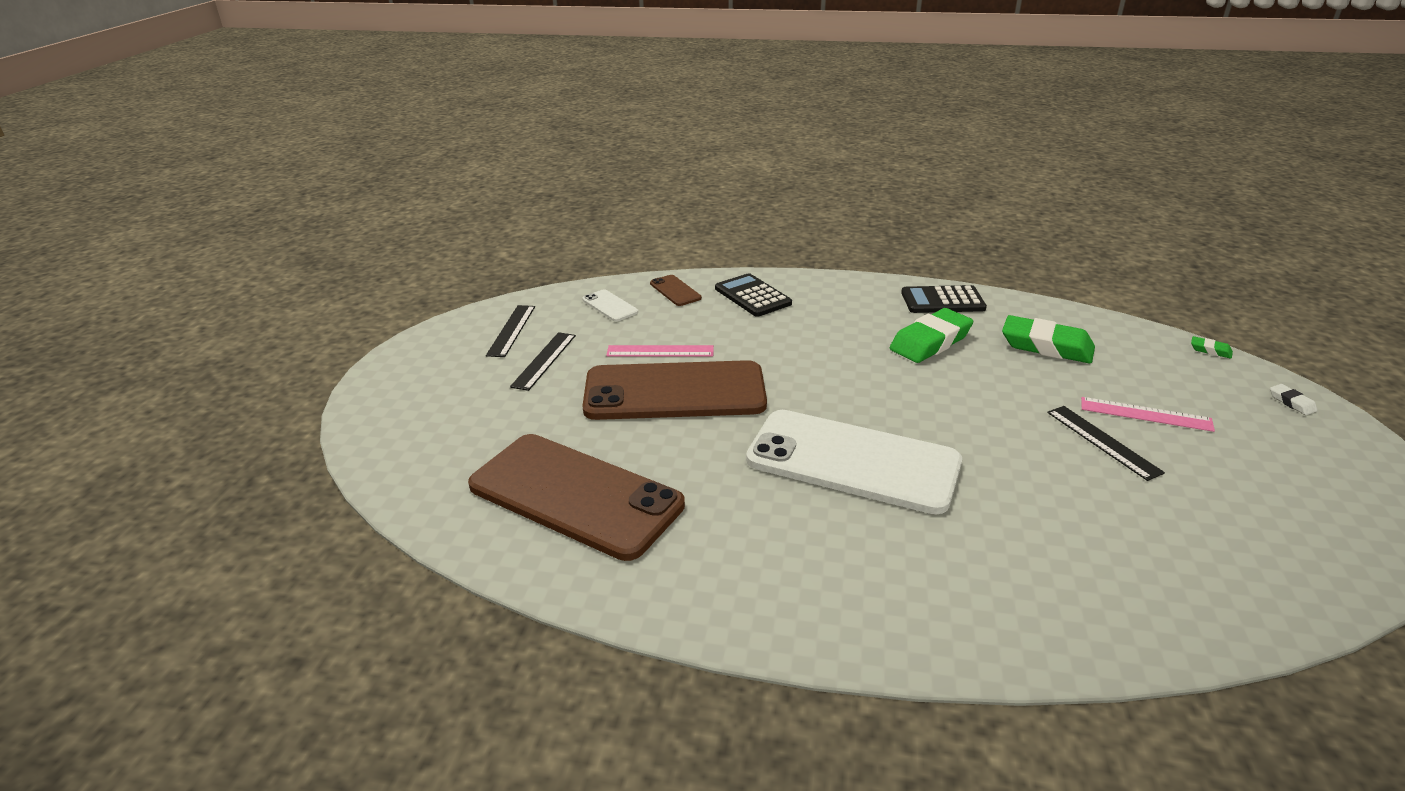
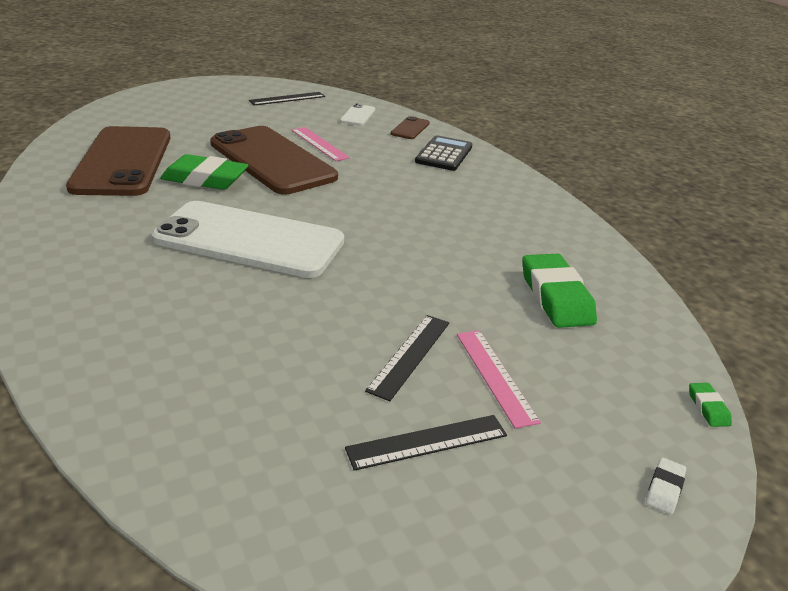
camera: 50 degrees right, 0 degrees up
black ruler [510,332,576,391] -> black ruler moved to [345,415,507,471]
white phone [746,410,962,514] -> white phone turned 60 degrees counterclockwise [151,201,344,278]
green eraser [890,308,973,363] -> green eraser moved to [160,154,248,190]
black calculator [901,285,987,313] -> none

